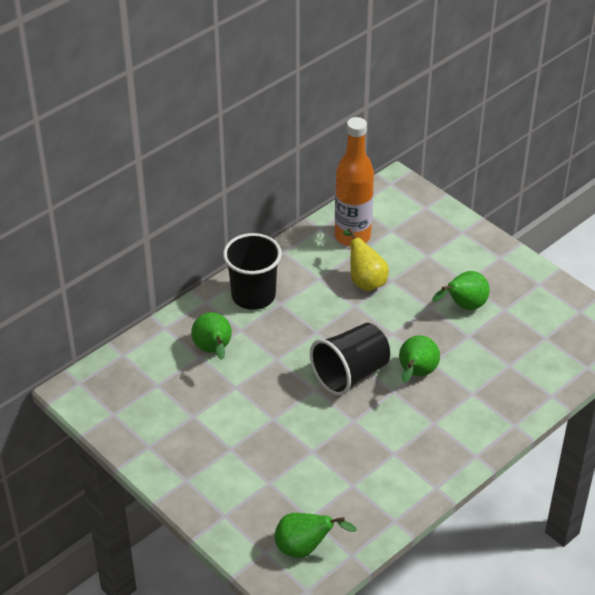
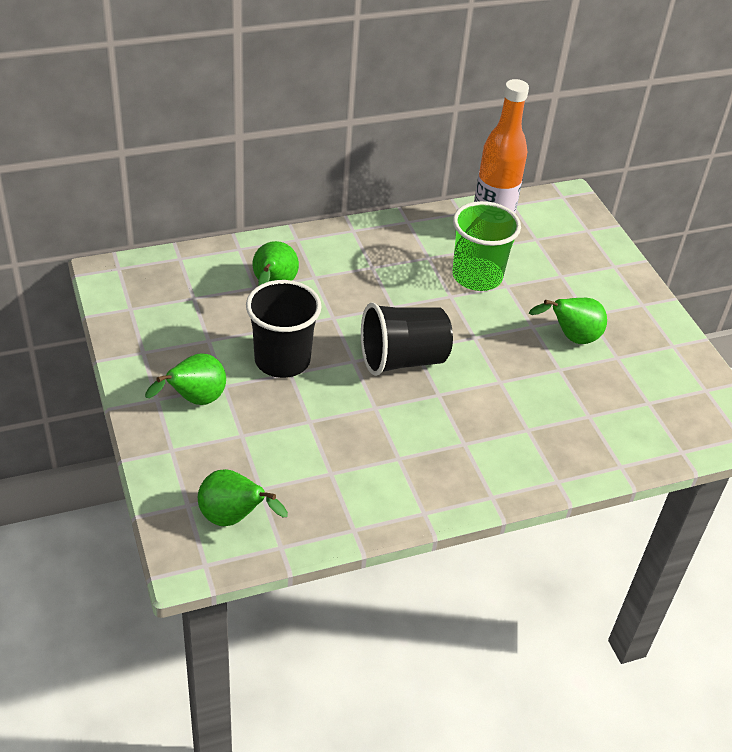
camera: 20 degrees right, 0 degrees up
black cup [223,233,282,310] -> black cup moved to [246,280,321,378]
yellow pear [343,228,389,291] -> green cup [452,201,521,291]
green pear [399,335,440,383] -> green pear moved to [145,353,226,405]

